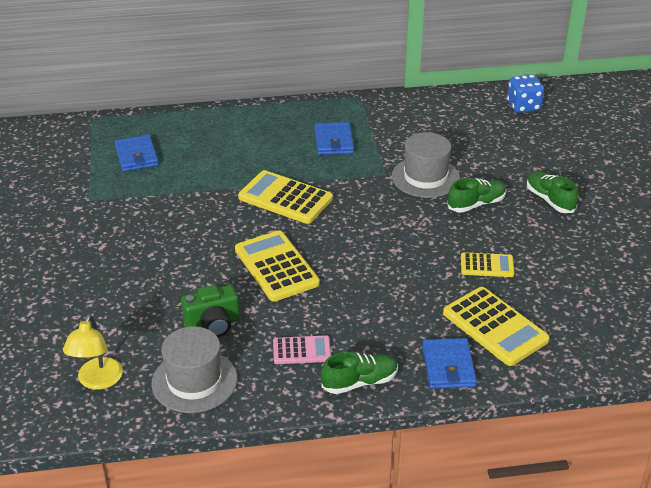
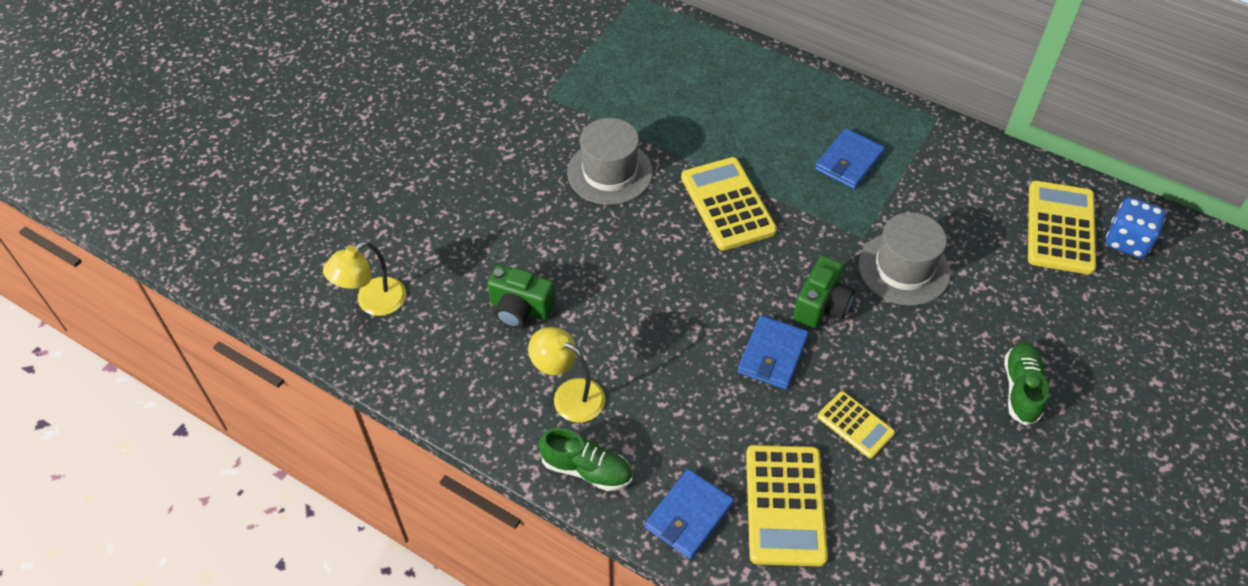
camera: 40 degrees right, 15 degrees up
blue wallet [115,135,159,172] -> blue wallet moved to [737,315,809,390]
grey hat [151,326,237,413] -> grey hat moved to [567,118,653,205]
yellow calculator [235,230,320,301] -> yellow calculator moved to [1028,181,1096,275]
pink calculator [273,335,331,364] -> yellow lamp [528,327,605,423]
green shoe [447,178,506,212] -> none
none -> green camera [793,256,855,328]

